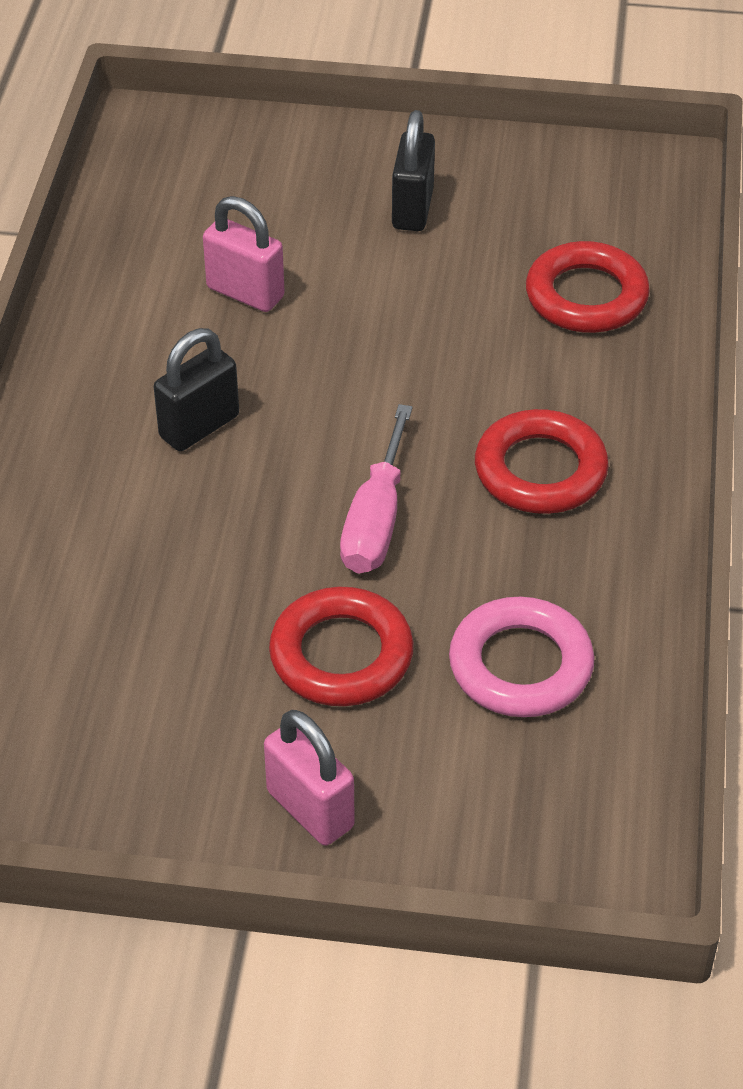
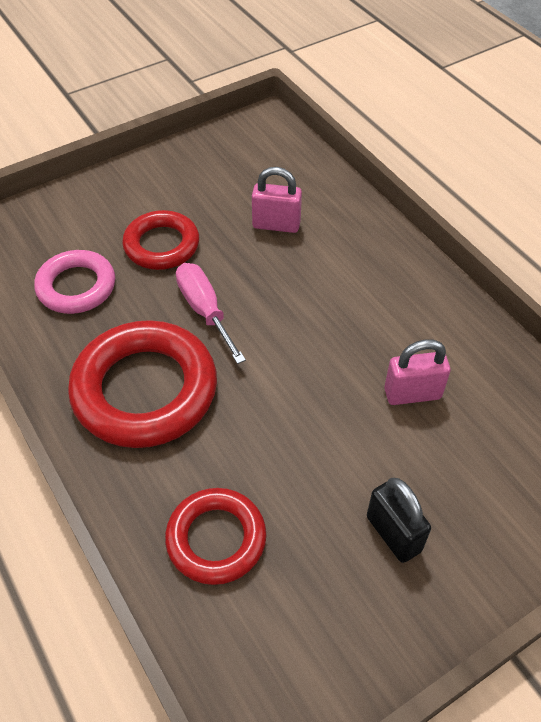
camera: 140 degrees right, 5 degrees up
black padlock [154,328,239,451] -> none
pink padlock [264,710,355,845] -> pink padlock moved to [252,167,302,233]
red ring [475,409,609,514] -> red ring [68,320,217,448], size x1.66

